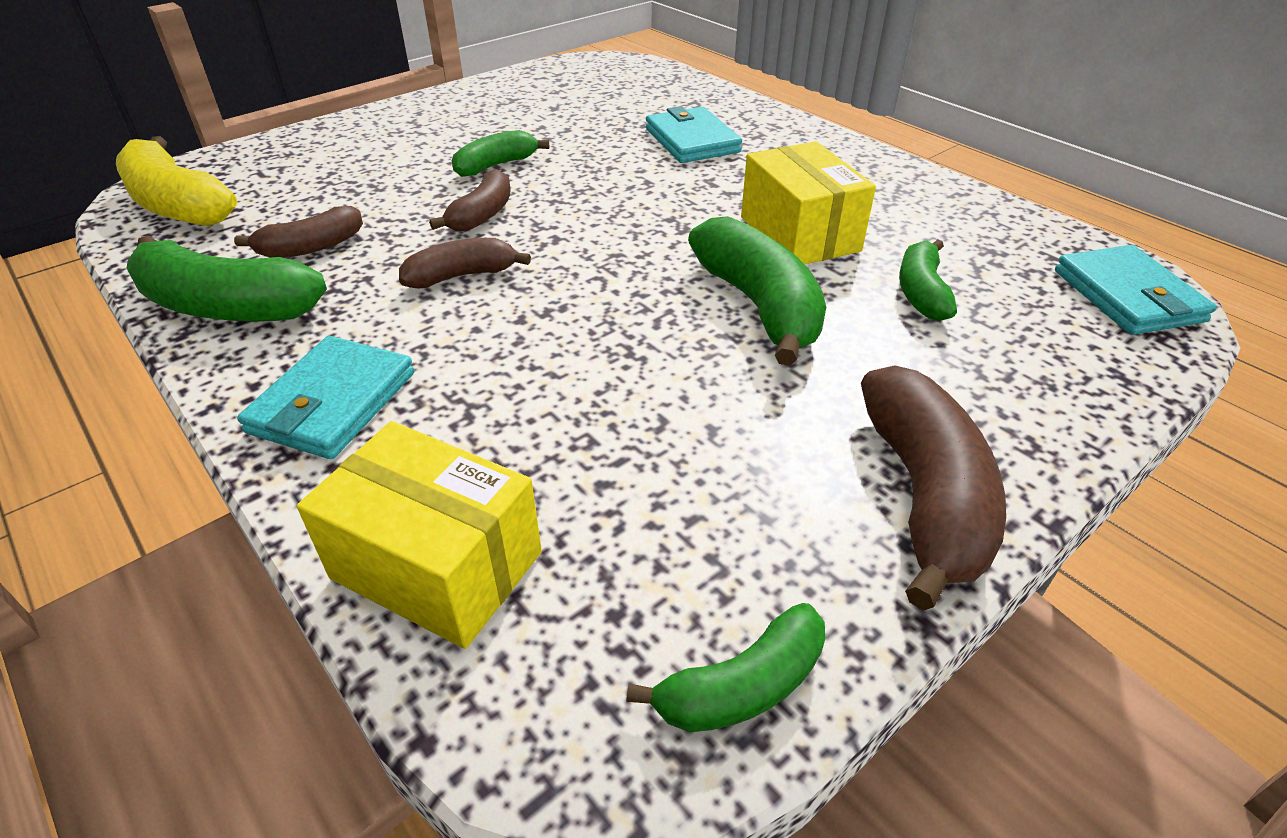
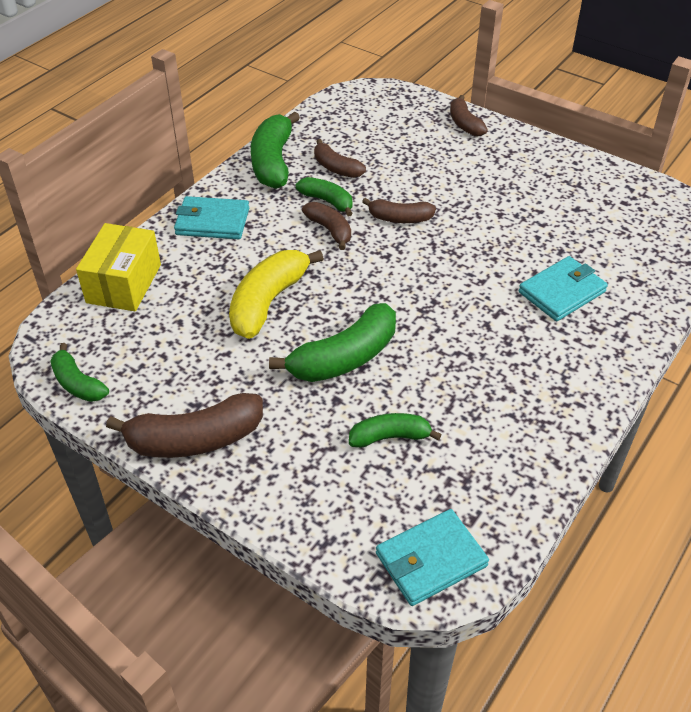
camera: 75 degrees right, 5 degrees up
yellow banana [116,136,237,226] -> yellow banana moved to [229,250,324,339]
green banana [452,130,549,177] -> green banana moved to [296,177,353,217]
yellow box [741,141,876,264] -> none
none -> brown banana [450,95,488,136]

